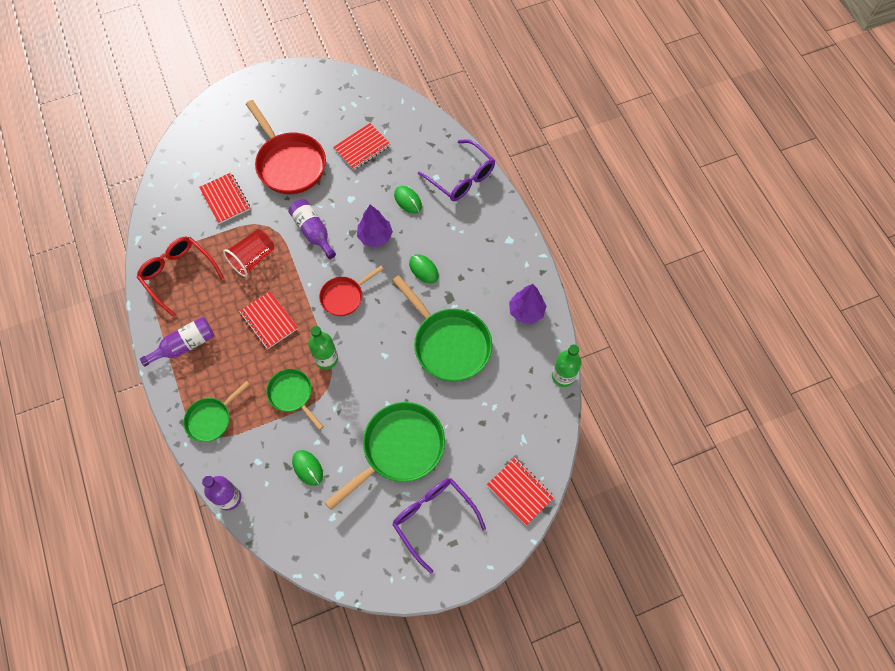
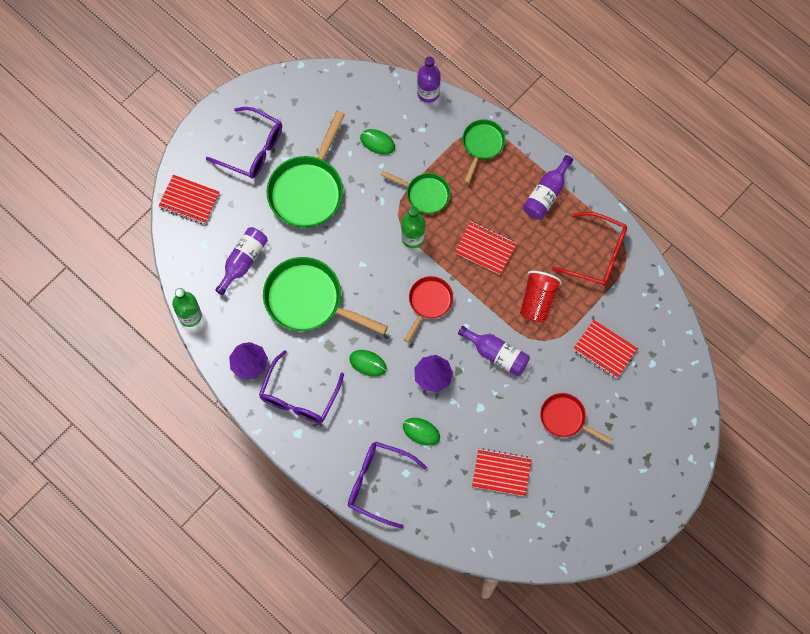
camera: 155 degrees right, 5 degrees up
red pan [246,100,326,194] -> red pan [540,393,612,444], size x0.57
red notebook [334,123,390,170] -> red notebook turned 75 degrees clockwise [472,448,532,496]
none -> purple bottle [215,227,268,295]
none -> purple glasses [259,350,344,423]

